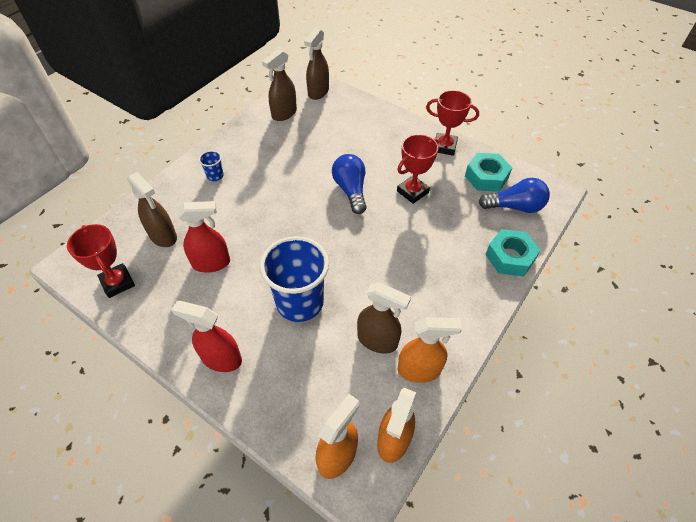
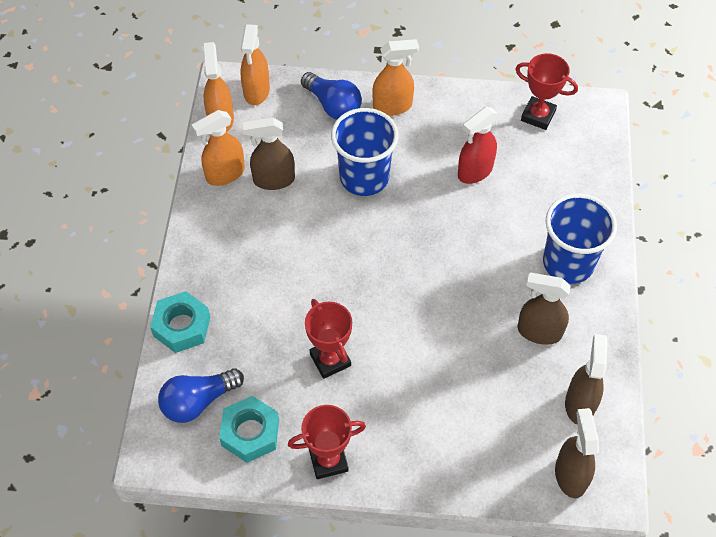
camera: 150 degrees right, 5 degrees up
brown spray bottle [127,172,177,247] -> brown spray bottle moved to [518,273,571,345]
red spray bottle [171,301,242,372] -> orange spray bottle [372,39,419,116]
blue cup [199,150,224,181] -> blue cup [543,194,617,284], size x2.34
blue light bulb [332,154,366,214] -> blue light bulb moved to [301,72,362,119]
red trophy [397,134,439,204] -> red trophy turned 45 degrees counterclockwise [305,299,352,379]

